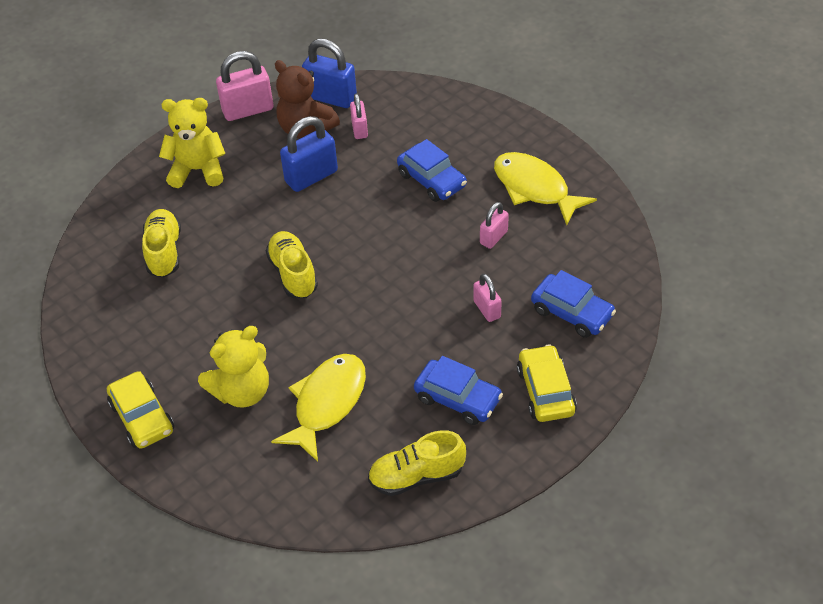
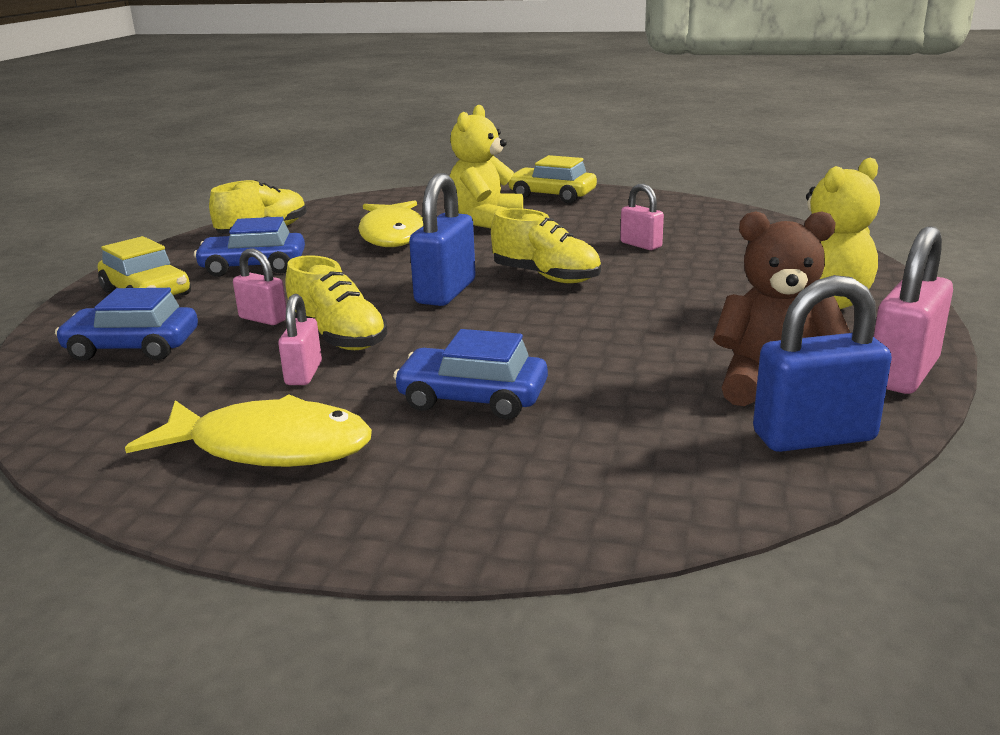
camera: 145 degrees right, 25 degrees down
yellow shoe [142,209,181,278] -> yellow shoe moved to [285,255,387,350]
blue padlock [280,116,338,192] -> blue padlock moved to [409,173,476,306]
pink padlock [350,93,368,139] -> pink padlock moved to [620,184,664,250]

